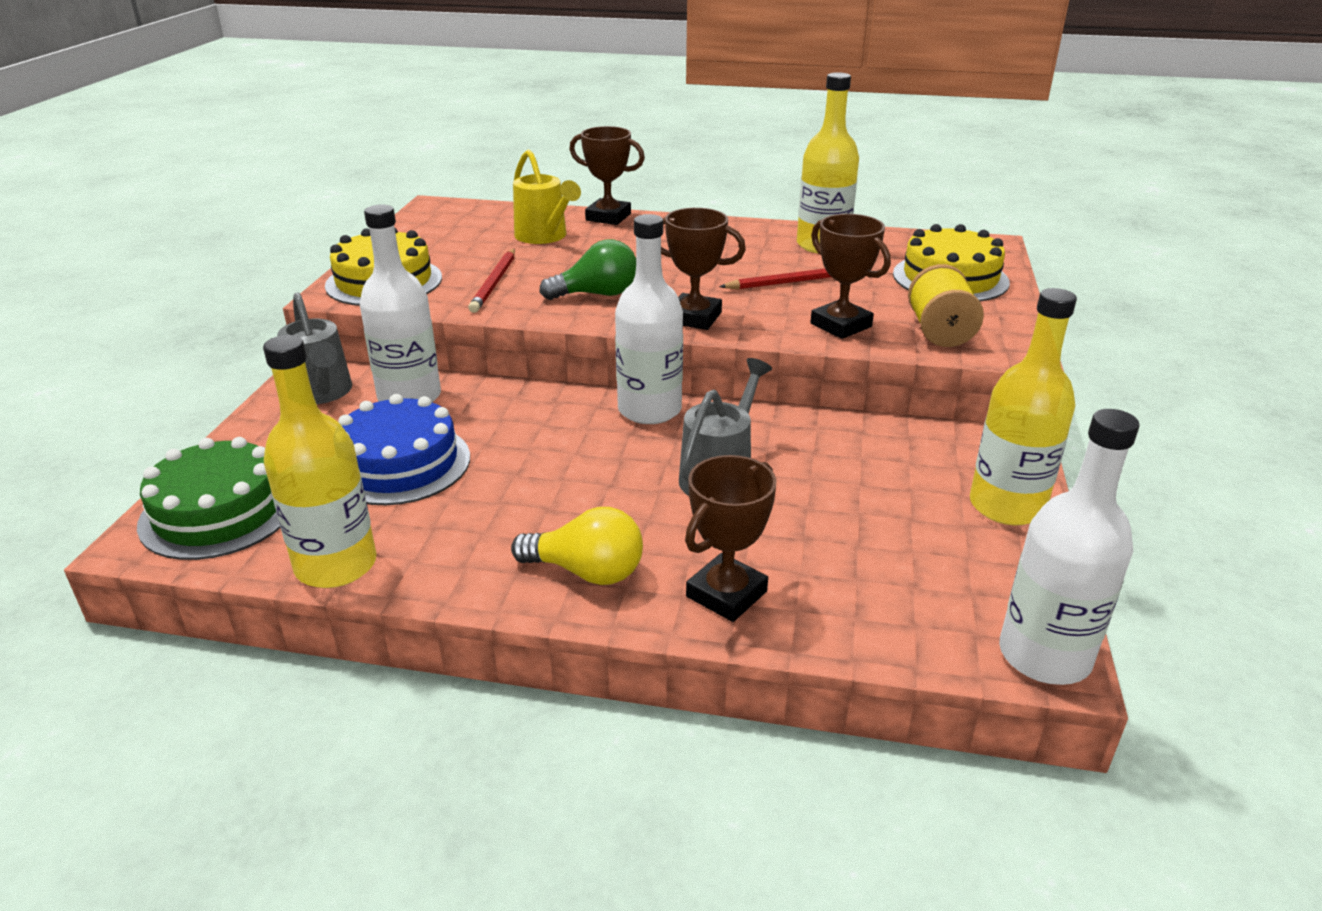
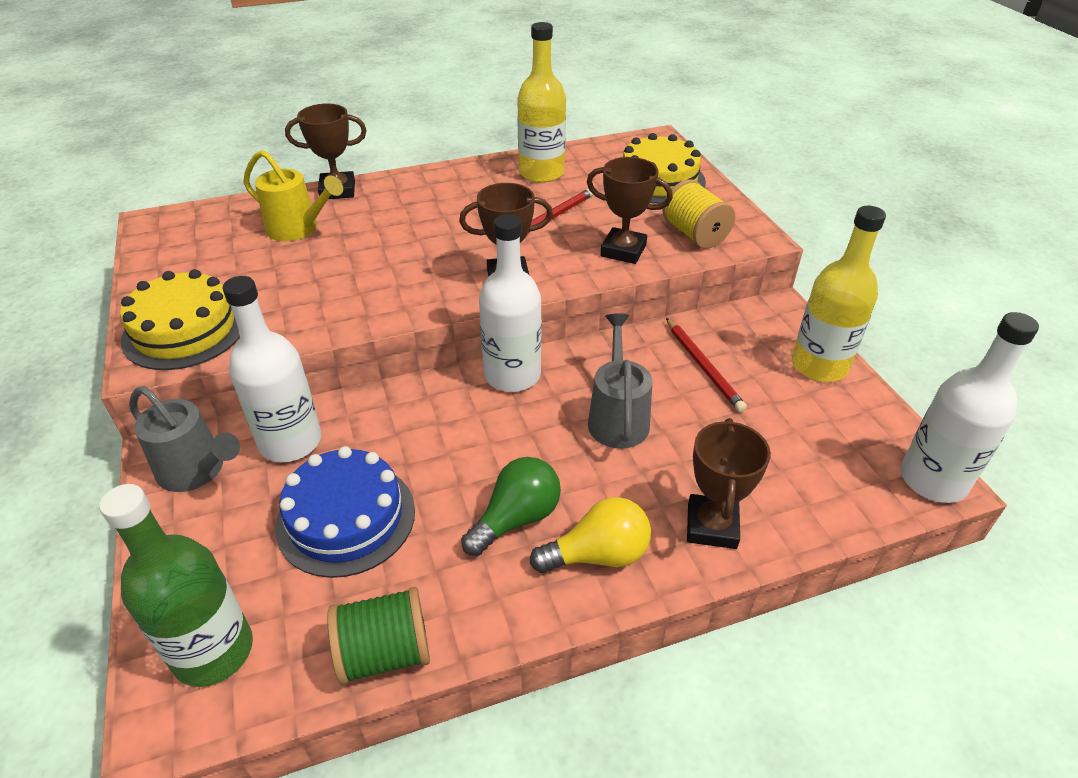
camera: 30 degrees left, 10 degrees up
green cake [137,437,280,560] -> green bottle [99,484,253,687]
yellow bottle [263,335,377,588] -> green spool [327,587,430,685]
red pencil [468,249,515,313] -> red pencil moved to [666,318,747,412]
green light bulb [540,239,636,300] -> green light bulb moved to [461,457,561,556]

